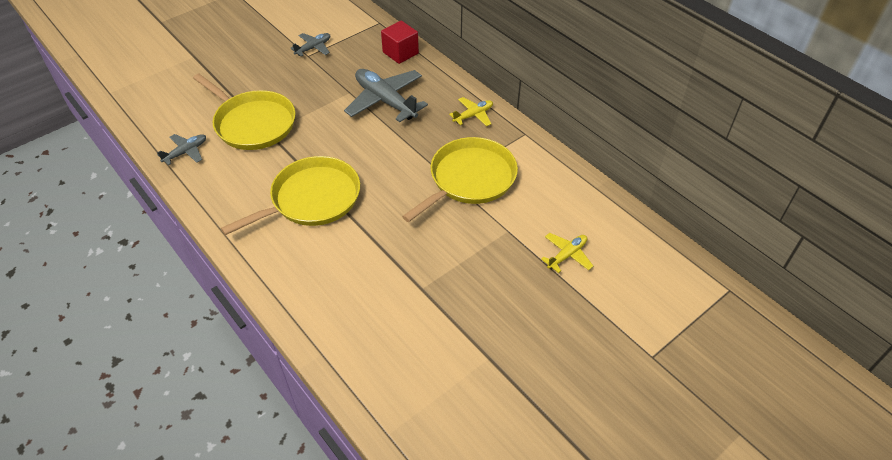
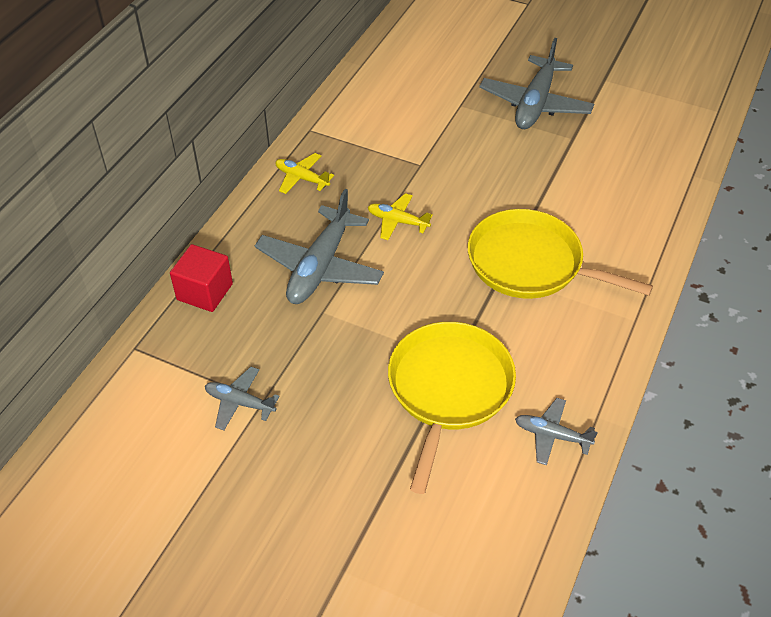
camera: 115 degrees left, 0 degrees up
yellow pan [402,137,518,222] -> none
yellow plane [541,233,593,273] -> yellow plane moved to [368,193,433,240]
none -> grey plane [479,38,594,129]

